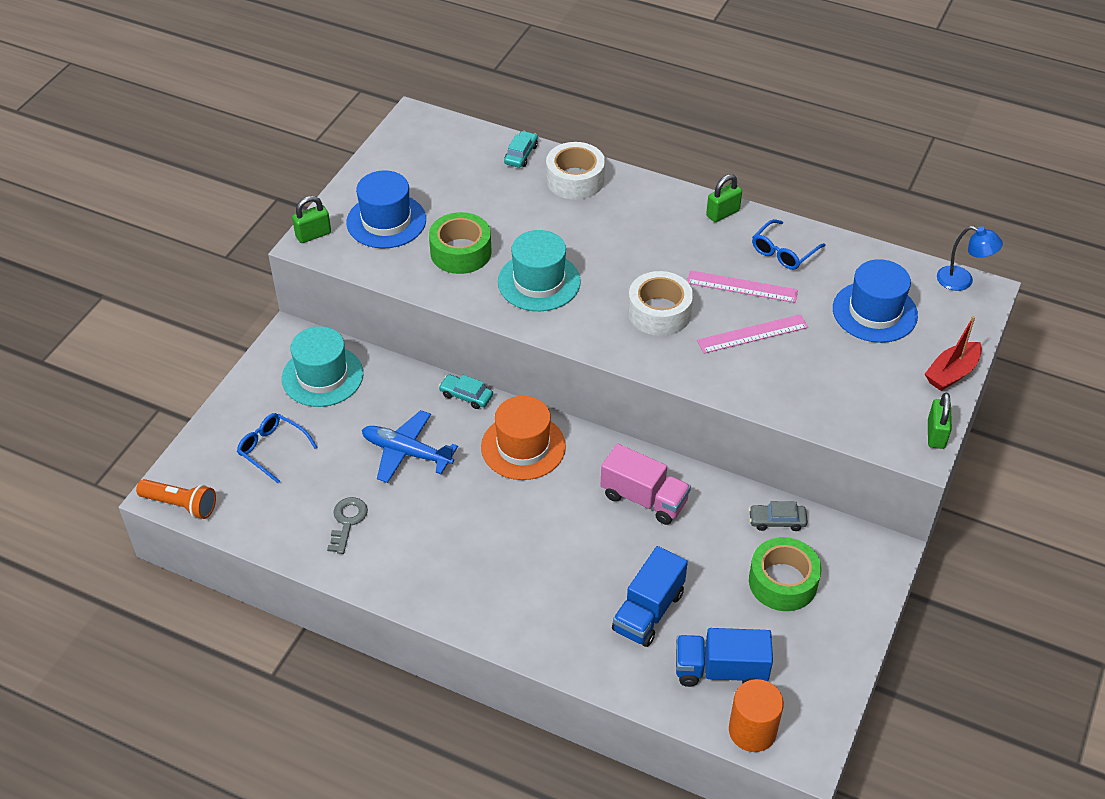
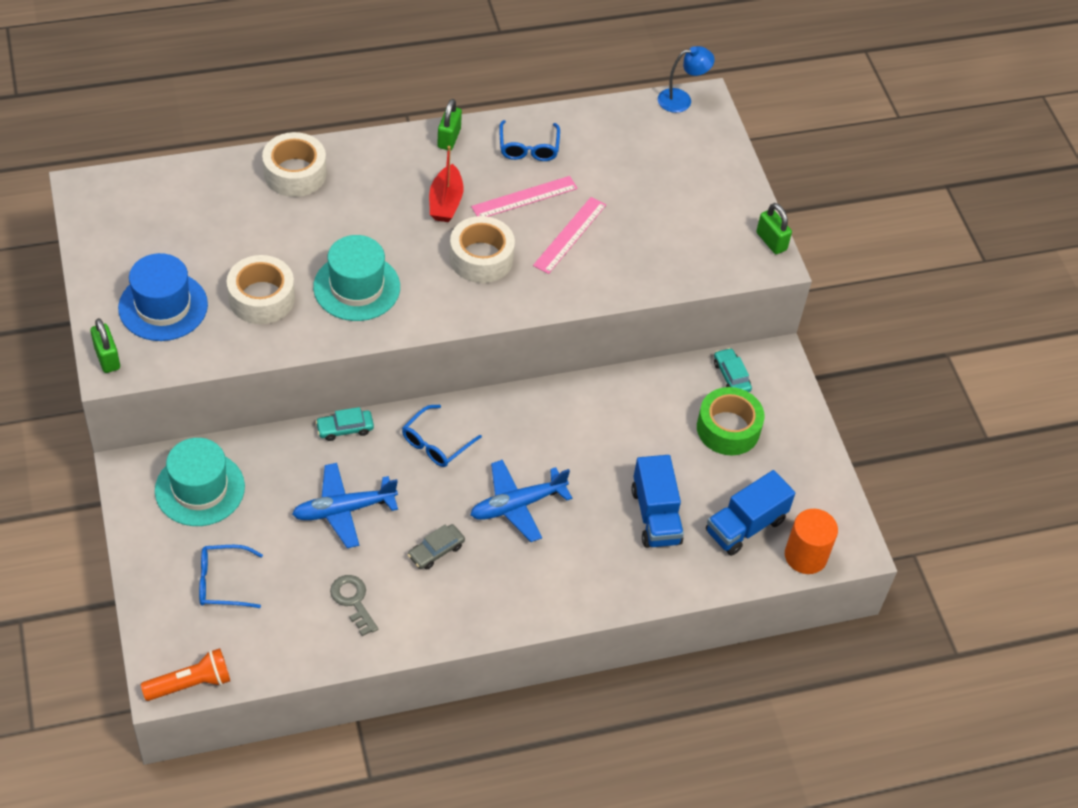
camera: 45 degrees left, 5 degrees up
green padlock [292,196,331,243] -> green padlock turned 45 degrees counterclockwise [91,318,120,373]
green tape [429,212,492,274] -> white tape [227,255,295,324]
orange hat [481,396,566,480] -> blue glasses [402,405,482,467]
turquoise car [504,131,538,168] -> turquoise car moved to [714,348,752,392]
pink truck [600,444,691,525] -> none
grey car [749,501,808,531] -> grey car moved to [408,524,465,569]
blue hat [833,259,918,343] -> none
red boat [925,316,982,391] -> red boat moved to [429,146,464,222]
none -> blue plane [470,460,572,542]

